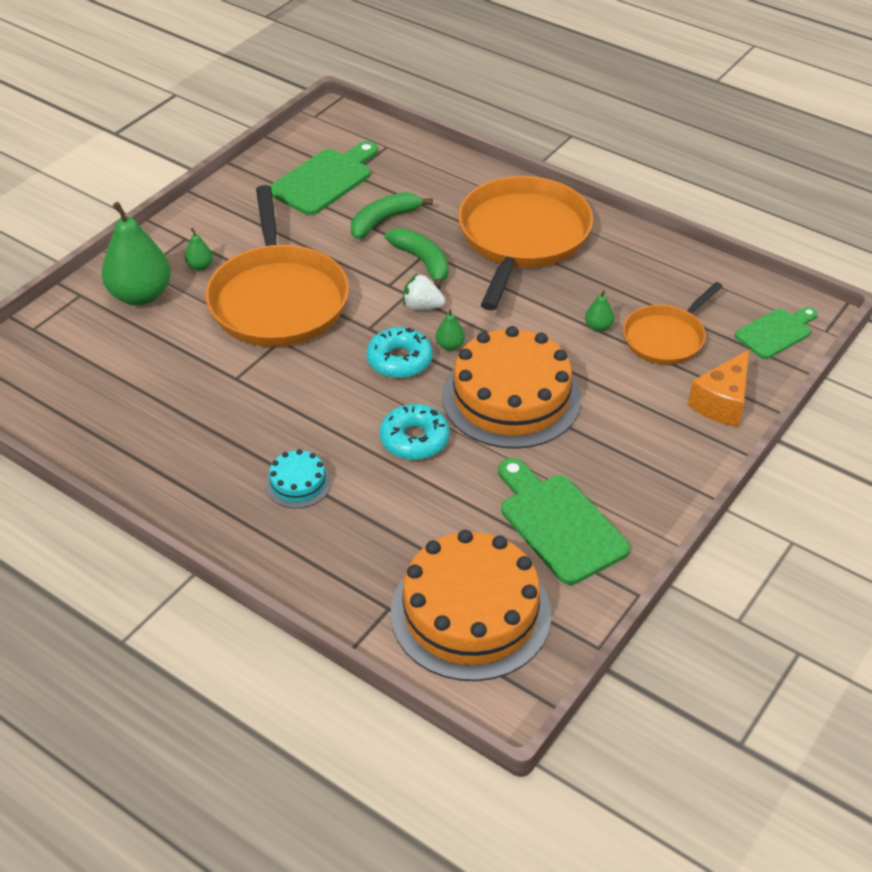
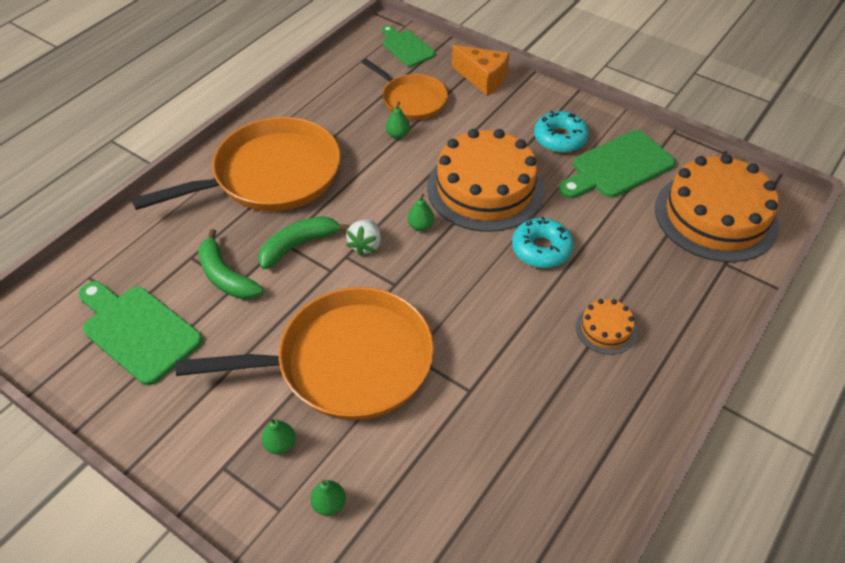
camera: 90 degrees left, 5 degrees up
green pear [101,202,171,306] -> green pear [310,480,346,516], size x0.42
turquoise cake [265,449,331,508] -> orange cake [576,299,637,355]
turquoise donut [366,327,433,378] -> turquoise donut moved to [534,111,589,153]
orange pan [458,176,593,310] -> orange pan turned 135 degrees clockwise [131,117,341,211]

